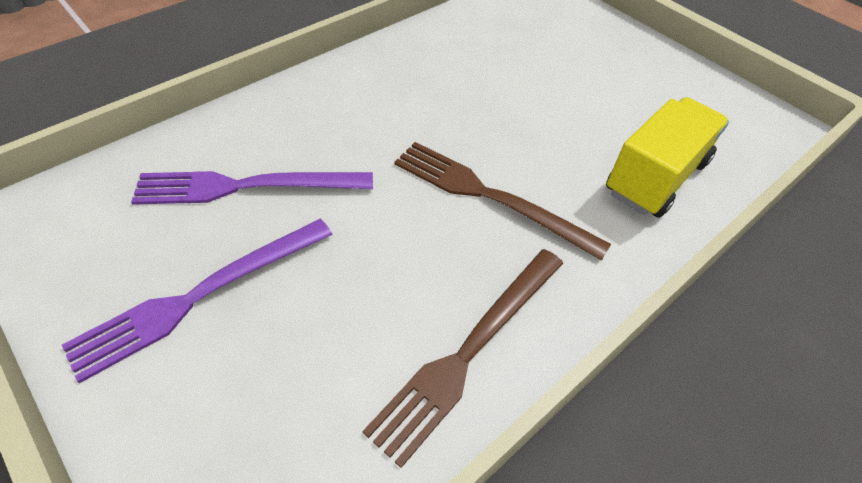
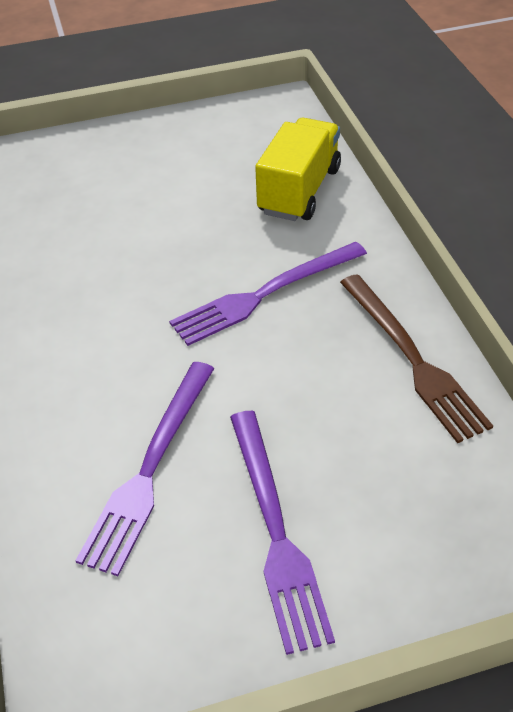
camera: 60 degrees left, 5 degrees down
brown fork [394,142,611,261] -> purple fork [169,242,367,346]
yellow truck [606,97,729,218] -> yellow truck turned 45 degrees clockwise [255,118,341,221]

